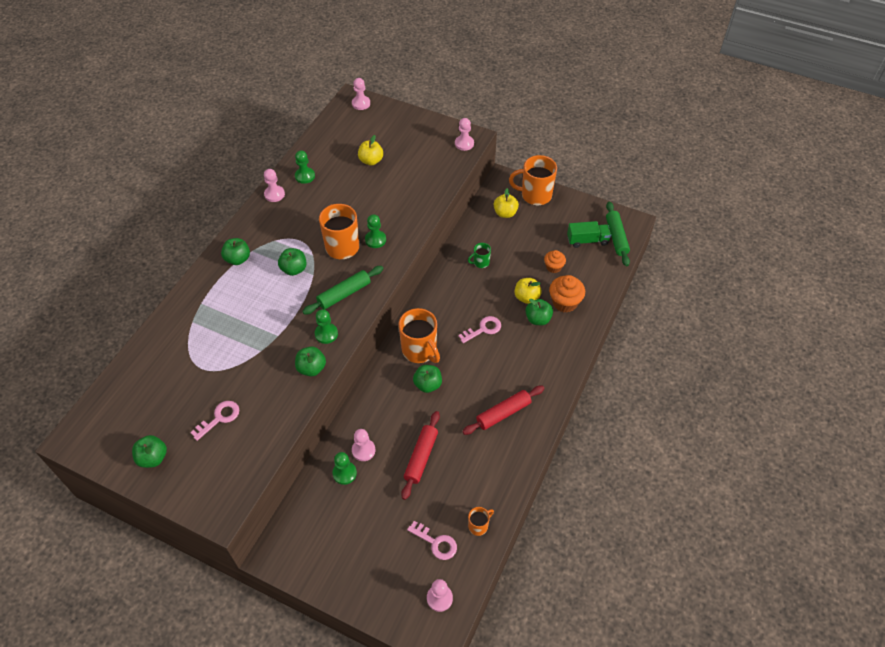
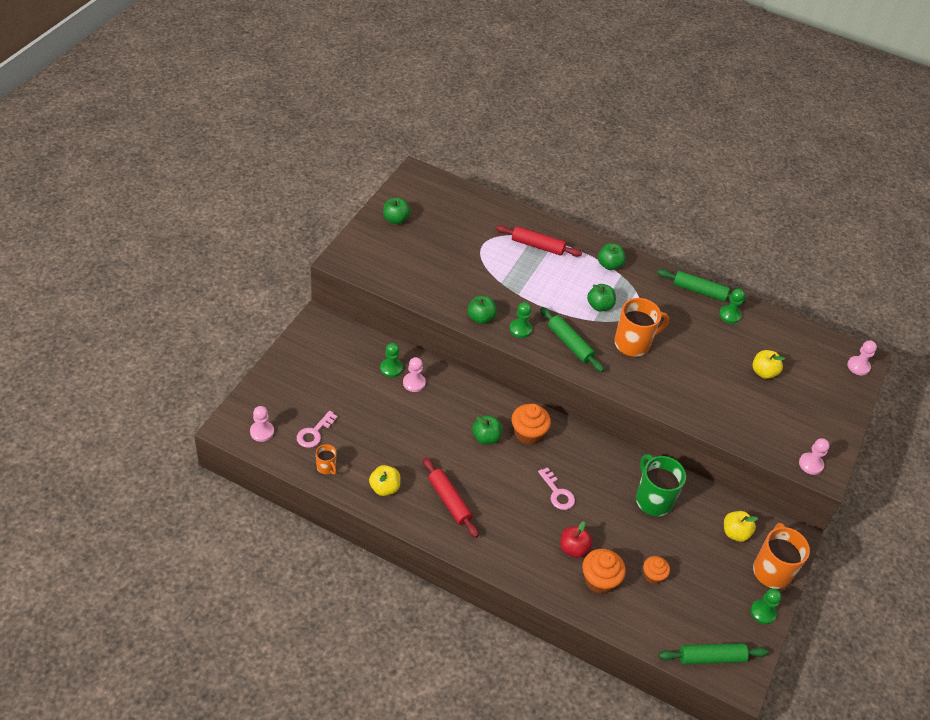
camera: 85 degrees right, 5 degrees down
pink key [190,401,239,441] -> none
pink pawn [264,169,285,202] -> green rolling pin [657,269,747,303]
green pawn [365,214,386,248] -> green pawn moved to [750,588,781,624]
orange mug [399,308,440,363] -> orange cupcake [512,404,551,445]
red rolling pin [401,411,440,500] -> red rolling pin moved to [496,225,582,257]
green mug [468,243,491,268] -> green mug [636,454,686,516], size x2.02
yellow apple [514,278,542,304] -> yellow apple moved to [369,465,401,496]
green apple [525,299,553,325] -> red apple [560,521,593,558]
green truck [567,221,611,248] -> none

